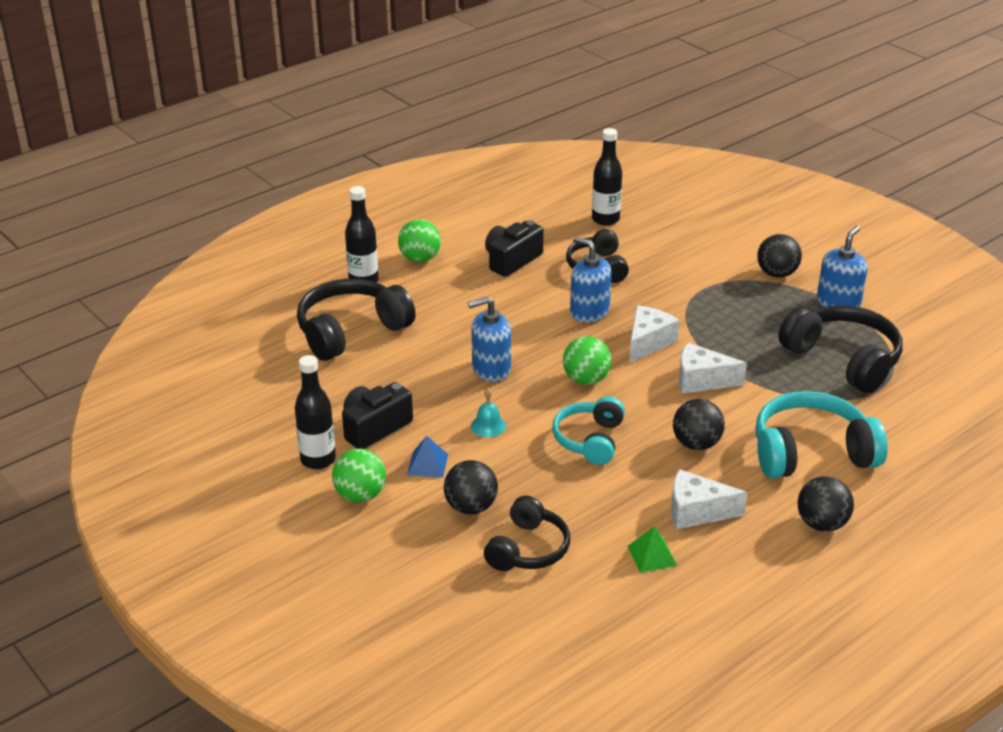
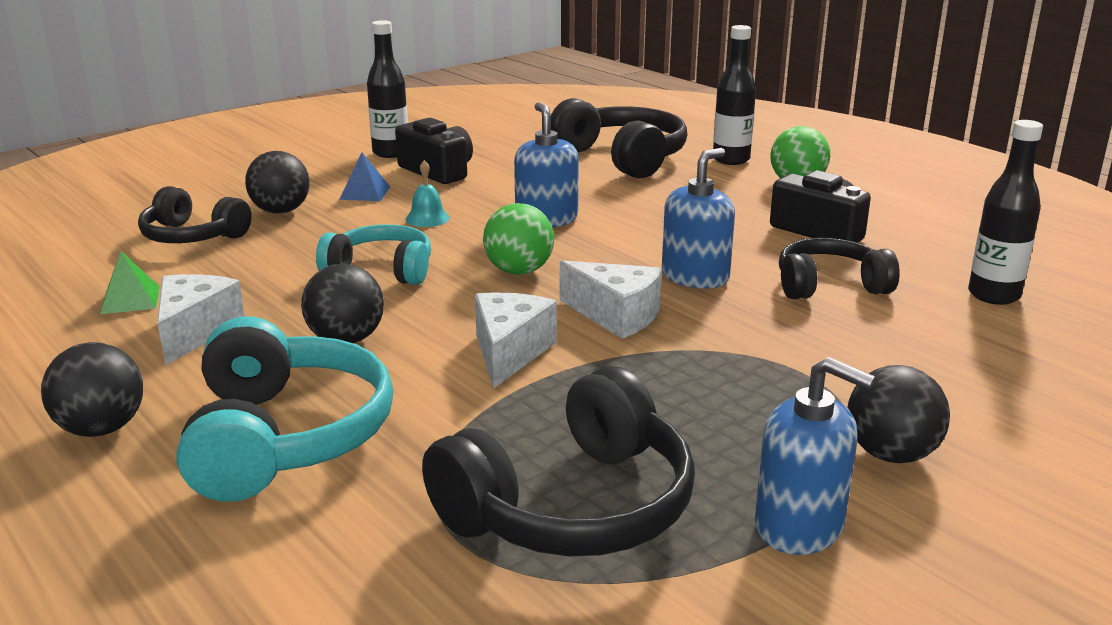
camera: 90 degrees right, 10 degrees down
green ball [332,449,386,502] -> none

